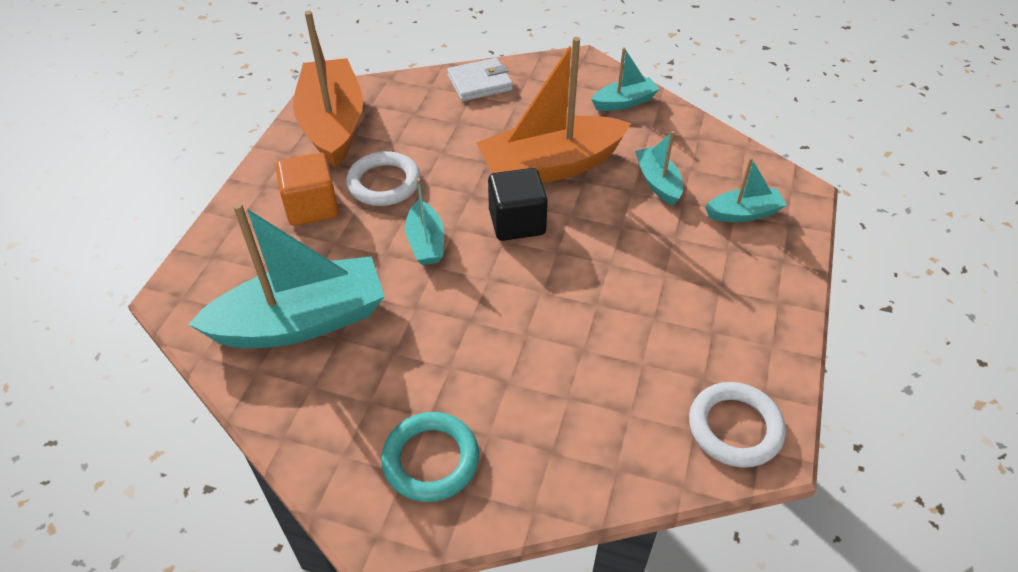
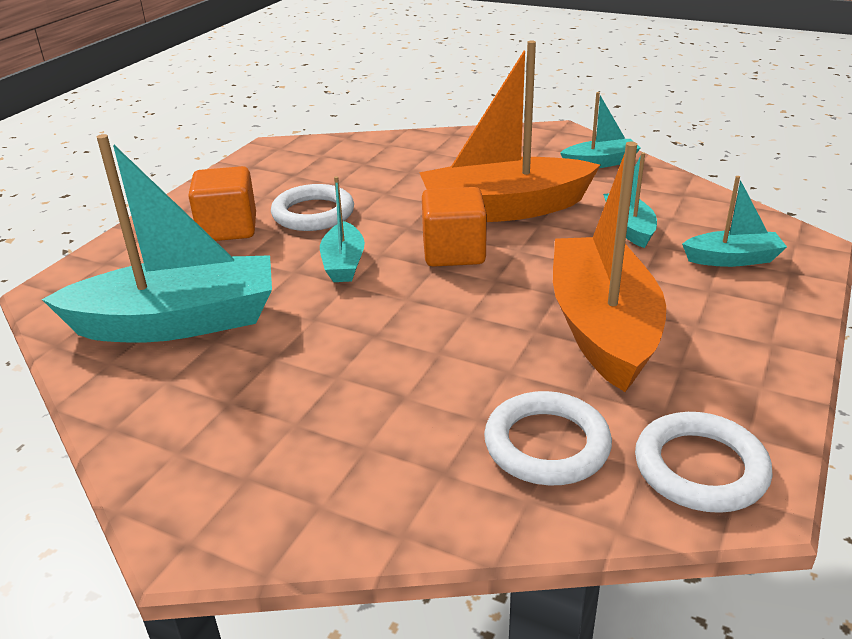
camera: 10 degrees right, 15 degrees down
orange boat [293,11,363,168] -> orange boat moved to [553,142,666,392]
turquoise ring [381,412,479,502] -> none
white wallet [447,58,513,101] -> none
black cube [488,168,548,241] -> orange cube [422,187,487,267]
none -> white ring [484,391,612,486]

